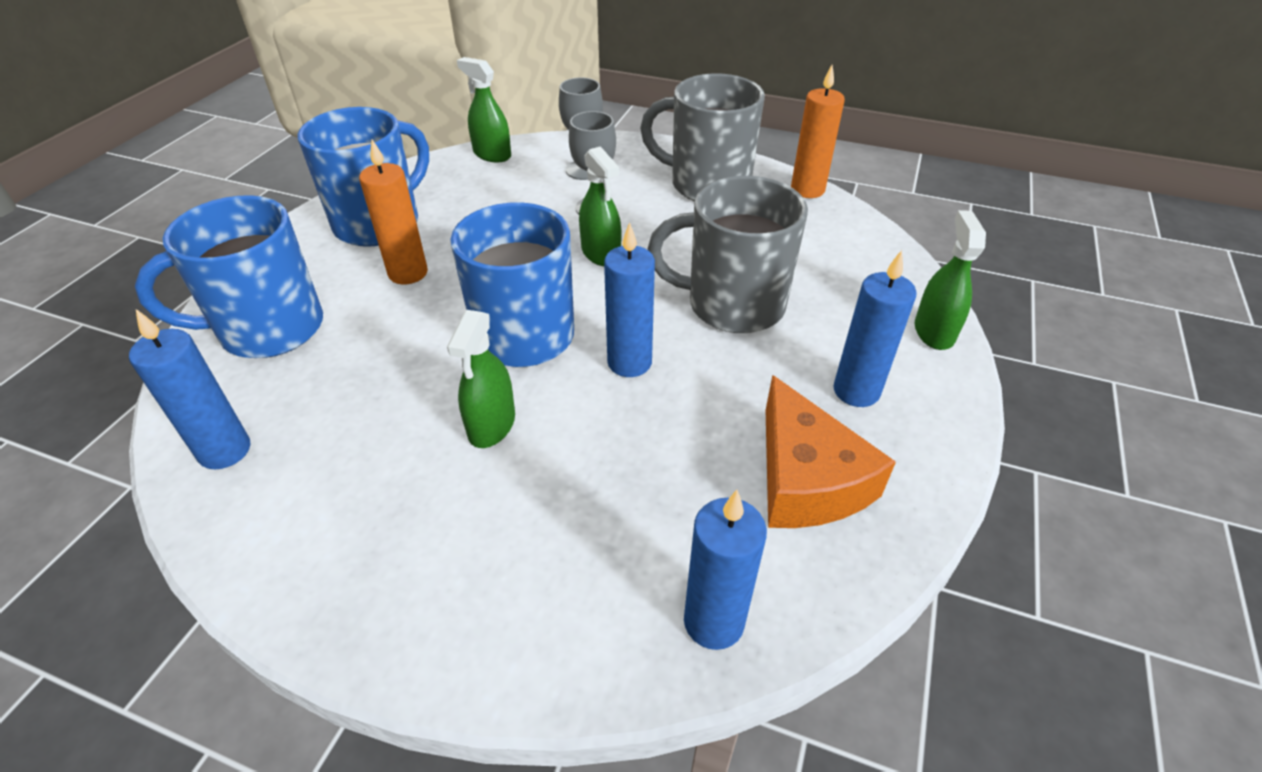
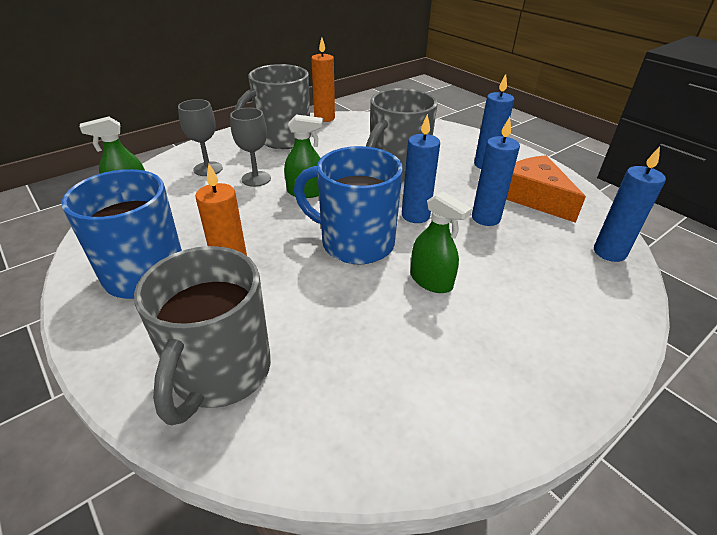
camera: 60 degrees left, 5 degrees down
blue candle [129,309,250,470] -> blue candle moved to [472,117,520,226]
blue mug [135,195,323,358] -> grey mug [134,246,271,425]
orange cheese [766,375,896,528] -> orange cheese turned 135 degrees counterclockwise [506,155,586,223]
green spray bottle [915,210,986,350] -> none

